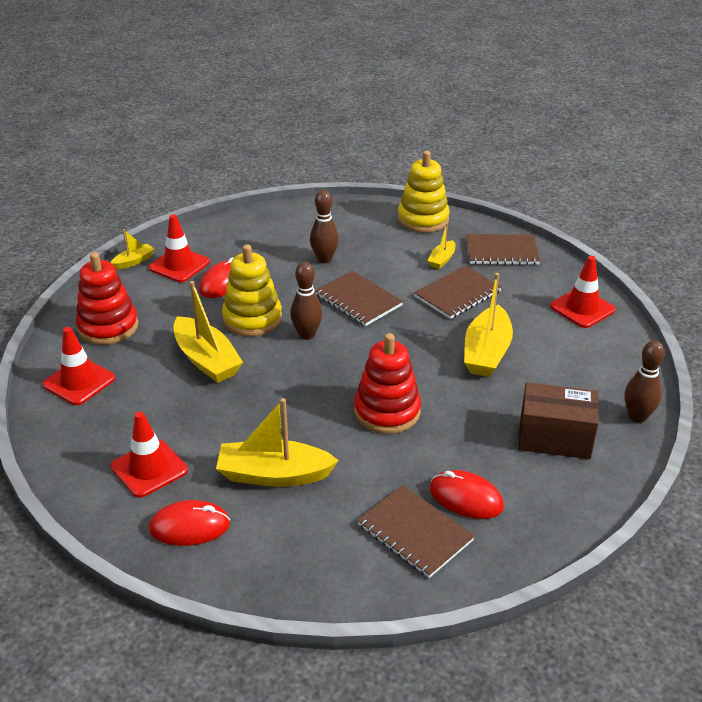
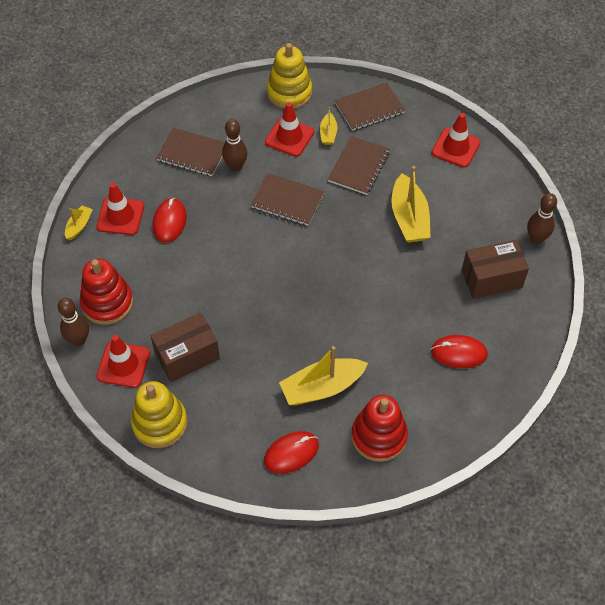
camera: 25 degrees left, 20 degrees up
red traffic cone [111,411,188,498] -> red traffic cone moved to [265,102,314,157]
yellow boat [174,281,243,383] -> none
yellow stacking toy [222,244,282,336] -> yellow stacking toy moved to [131,381,188,448]
brown bowling pin [290,262,323,340] -> brown bowling pin moved to [58,298,89,346]
red stacking toy [354,333,421,434] -> red stacking toy moved to [351,395,408,462]
brown notebook [357,485,475,578] -> brown notebook moved to [156,127,225,176]
none -> brown box [151,312,220,382]

